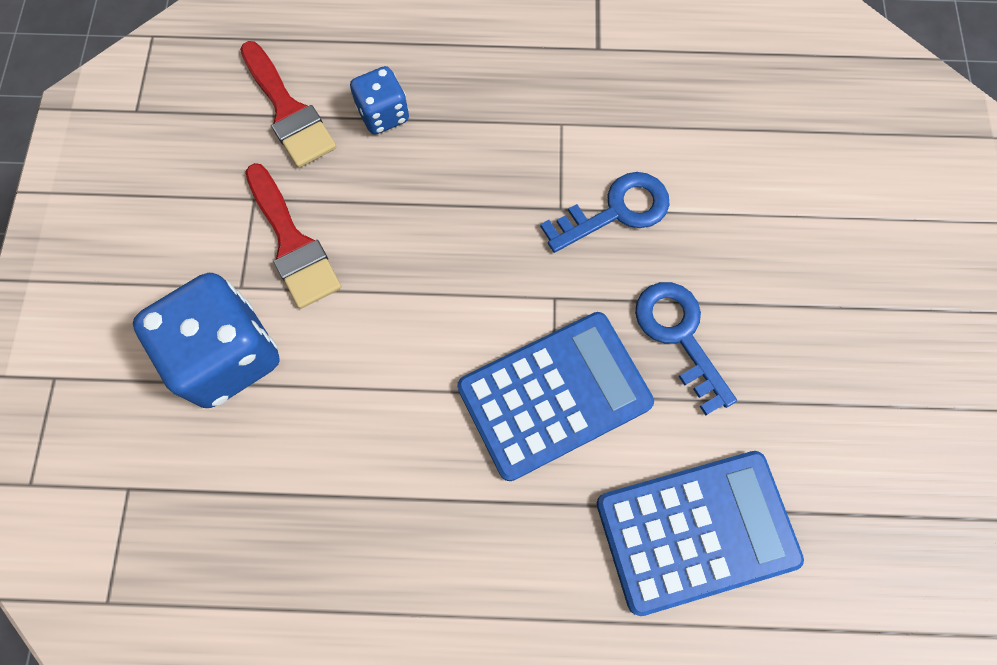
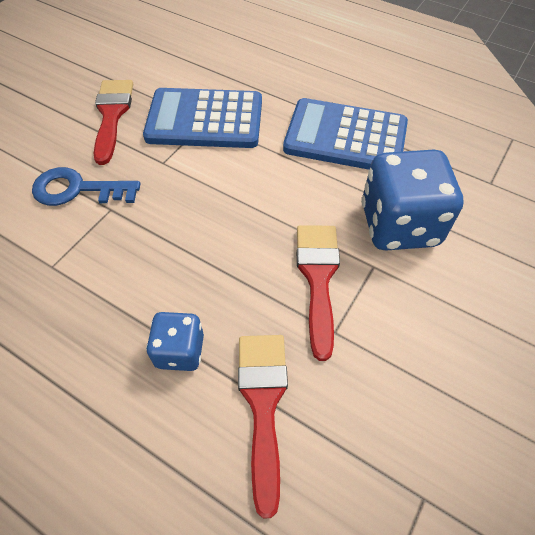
camera: 150 degrees left, 15 degrees down
blue calculator [597,451,804,616] -> blue calculator moved to [283,98,408,170]
blue key [635,282,737,415] -> red brush [94,80,133,165]

